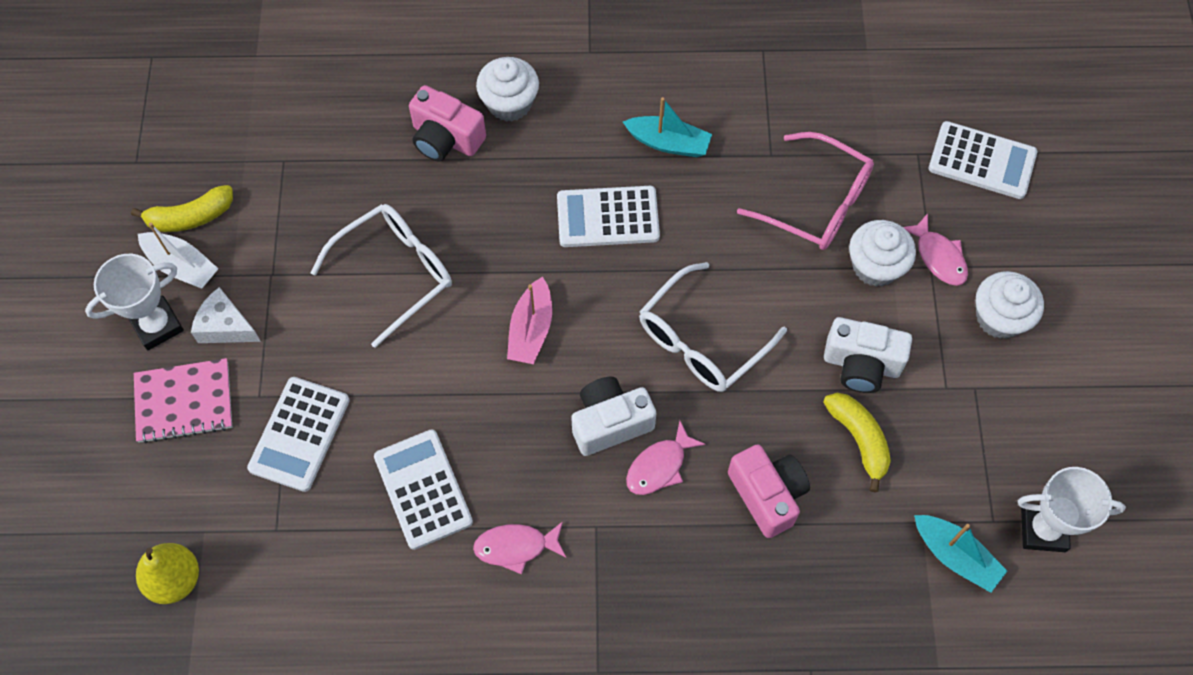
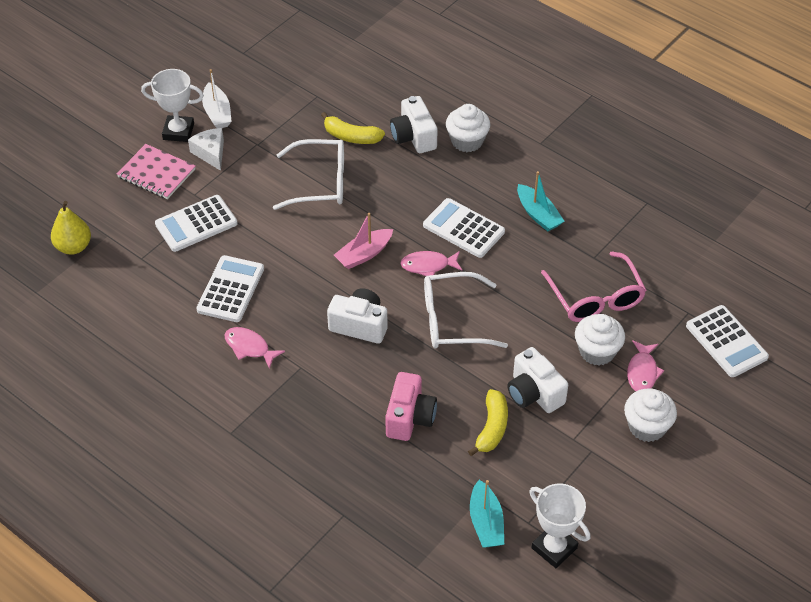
camera: 40 degrees right, 15 degrees down
yellow banana [131,185,233,232] -> yellow banana moved to [321,112,385,144]
pink camera [409,85,486,161] -> white camera [390,96,438,153]
pink fish [626,420,706,495] -> pink fish moved to [400,251,462,276]

